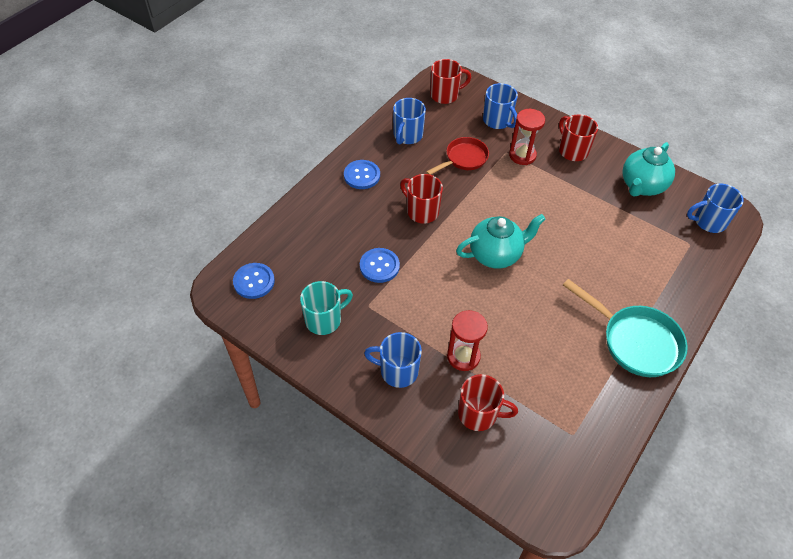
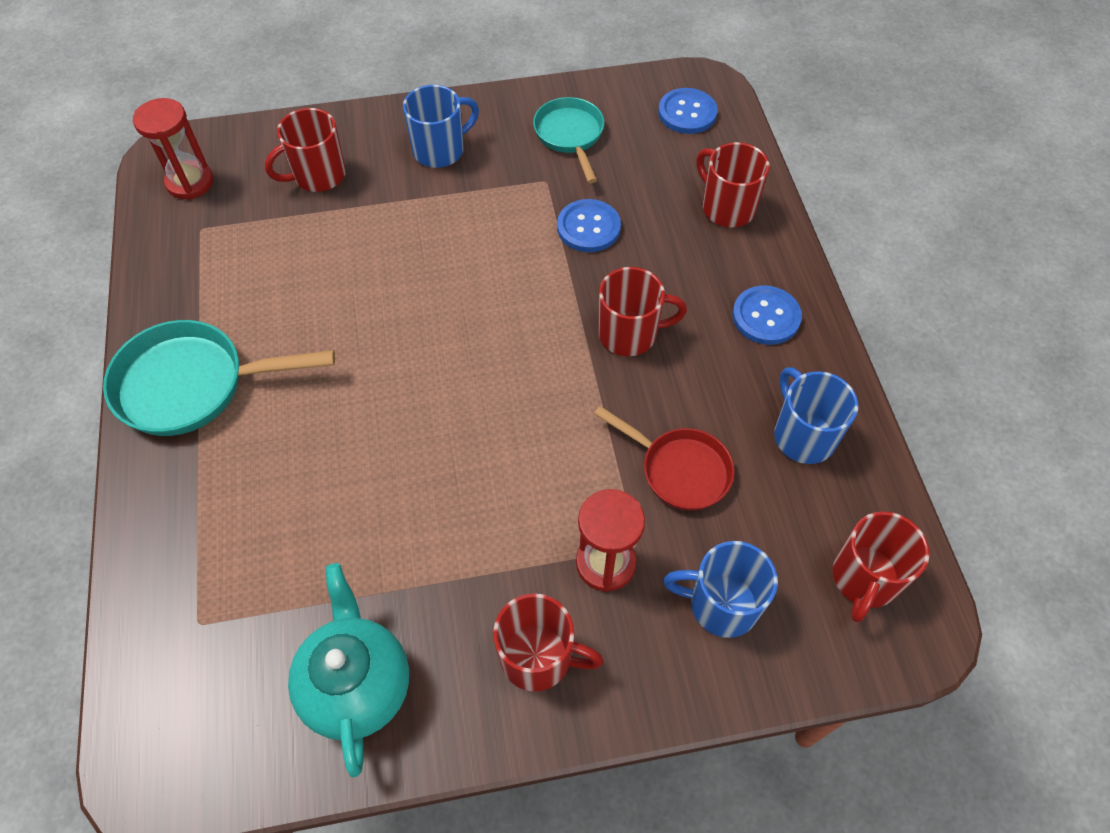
camera: 135 degrees right, 5 degrees up
turquoise mug [300,281,353,335] -> turquoise pan [533,97,604,183]
red pan [426,137,489,175] -> red pan turned 60 degrees counterclockwise [594,406,735,511]
red hourglass [447,310,488,371] -> red hourglass moved to [133,98,213,199]
turquoise teapot [456,214,545,269] -> none
blue mug [687,184,744,233] -> none
none -> red mug [696,142,770,228]

